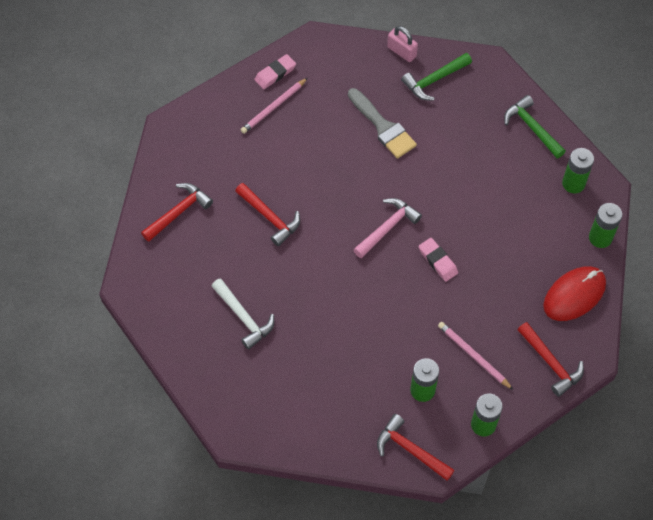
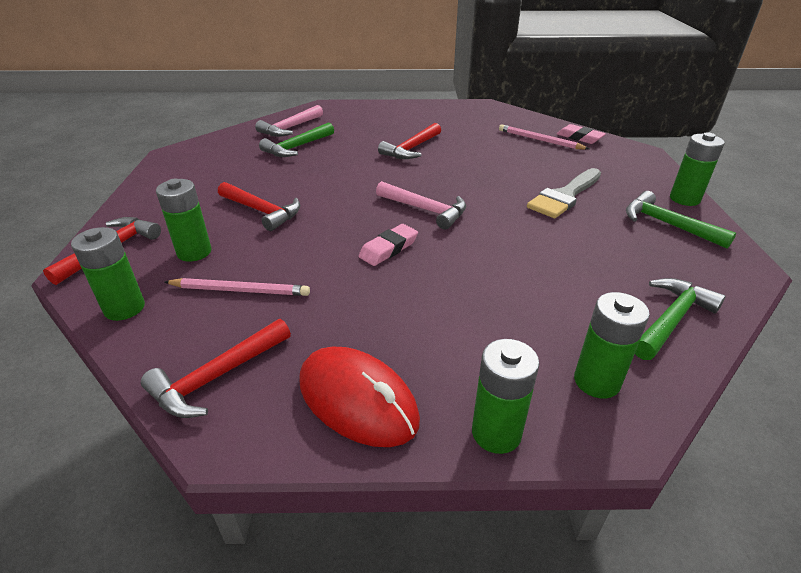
camera: 80 degrees right, 25 degrees down
red hammer [141,183,213,242] -> red hammer moved to [218,182,300,231]
white hammer [211,278,274,350] -> green hammer [259,122,334,157]
pink padlock [387,26,418,62] -> green battery [670,132,725,206]
pink pencil [438,322,513,390] -> pink pencil turned 60 degrees clockwise [165,278,310,296]
none -> pink hammer [255,105,323,137]

